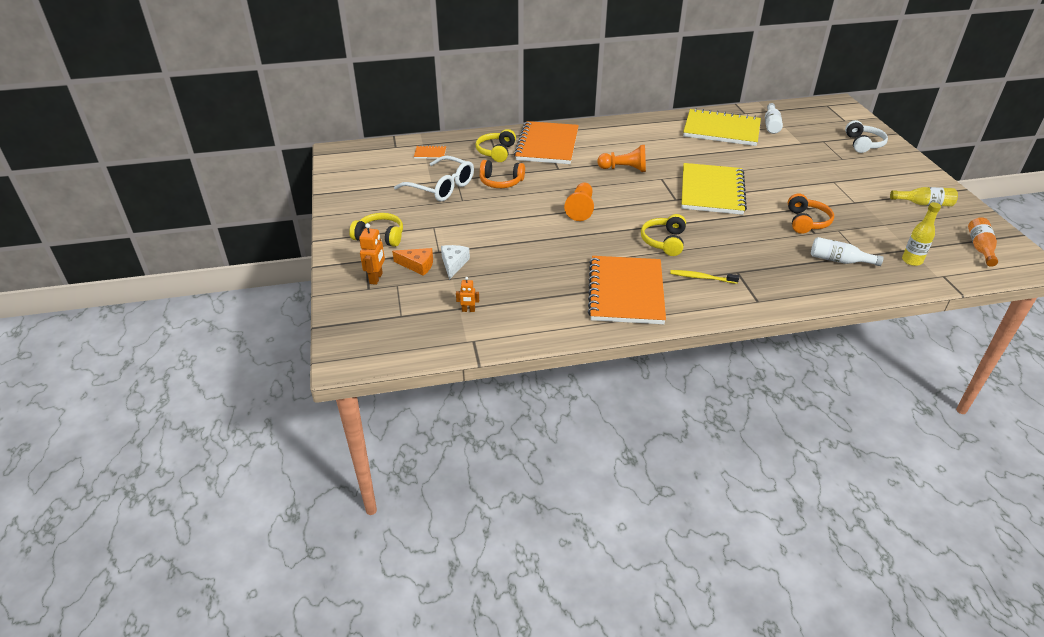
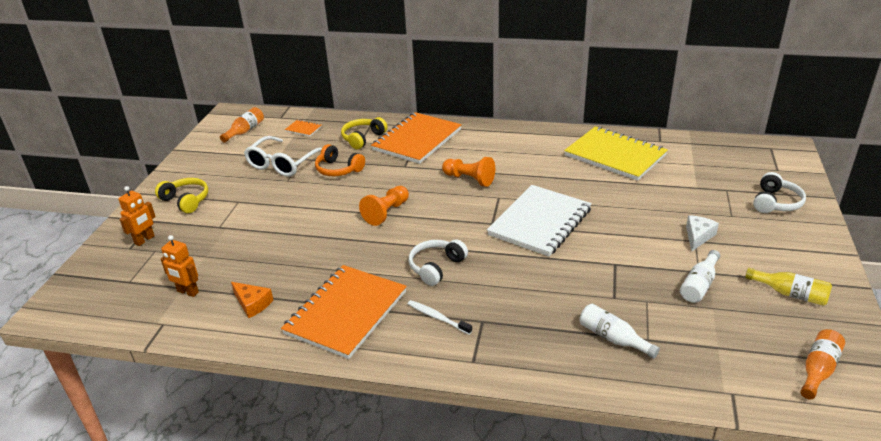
camera: 25 degrees right, 5 degrees down
orange cheese [392,248,433,276] -> orange cheese moved to [231,282,273,318]
white glasses [394,156,474,201] -> white glasses turned 60 degrees clockwise [244,136,322,177]
white cheese [441,245,470,280] -> white cheese moved to [686,215,719,251]
orange robot [456,277,479,312] -> orange robot [161,235,199,297], size x1.63
yellow headphones [641,214,686,256] -> white headphones [409,239,468,286]
yellow toothbrush [670,270,739,284] -> white toothbrush [408,300,472,335]
yellow notebook [681,163,747,215] -> white notebook [487,185,592,257]
white bottle [765,103,783,134] -> white bottle moved to [680,250,720,303]
orange headphones [788,193,834,234] -> none
yellow bottle [902,202,941,266] -> none
none -> orange bottle [220,107,264,143]

